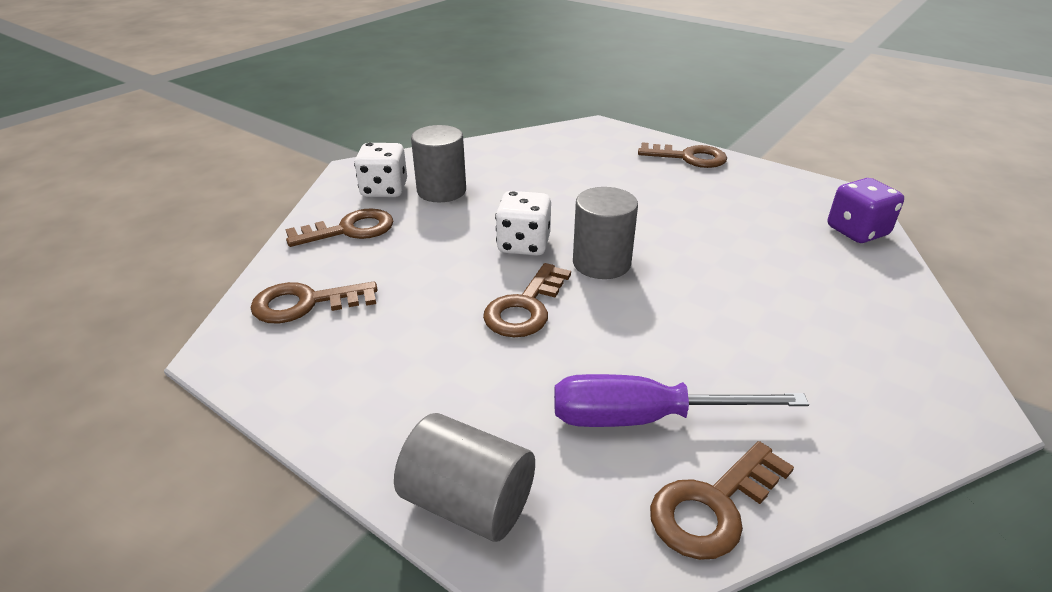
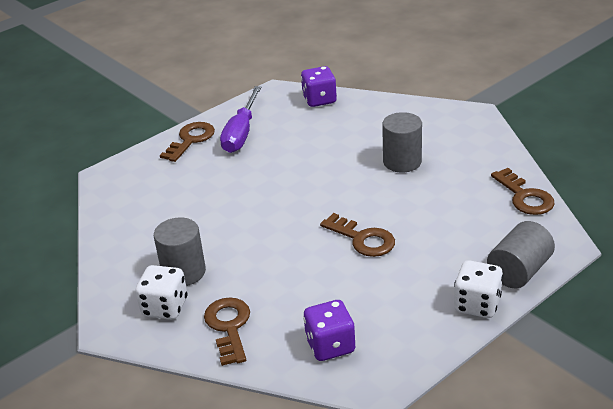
camera: 75 degrees left, 0 degrees up
brown key [250,281,378,324] -> purple dice [303,300,356,361]
white dice [495,191,551,256] -> white dice moved to [454,260,503,318]
purple screwdriver [554,374,809,427] -> purple screwdriver moved to [220,86,261,153]
grey cylinder [573,187,638,279] -> grey cylinder moved to [382,112,422,173]

